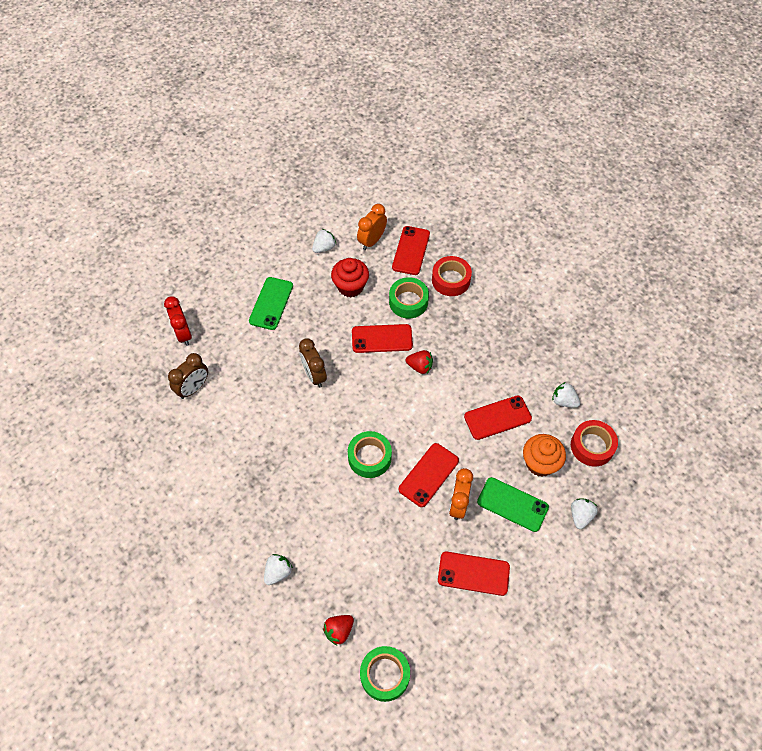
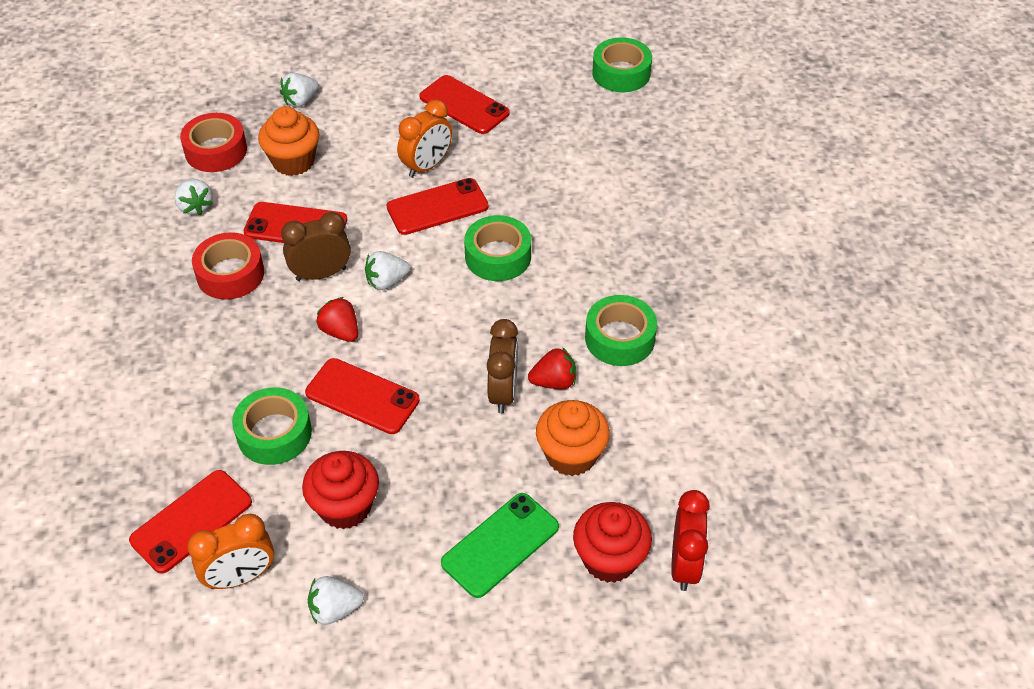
camera: 150 degrees left, 10 degrees down
brown clock [168,353,208,399] -> brown clock moved to [281,212,351,281]
white strawberry [264,554,293,585] -> white strawberry moved to [365,251,410,290]
red strawberry [323,615,354,646] -> red strawberry moved to [528,347,576,389]
red tape [432,256,472,296] -> red tape moved to [192,232,264,300]
green phone [477,477,549,532] -> none
none -> orange cupcake [536,400,610,476]
none -> red cupcake [573,502,652,583]
none -> green tape [585,295,657,366]

